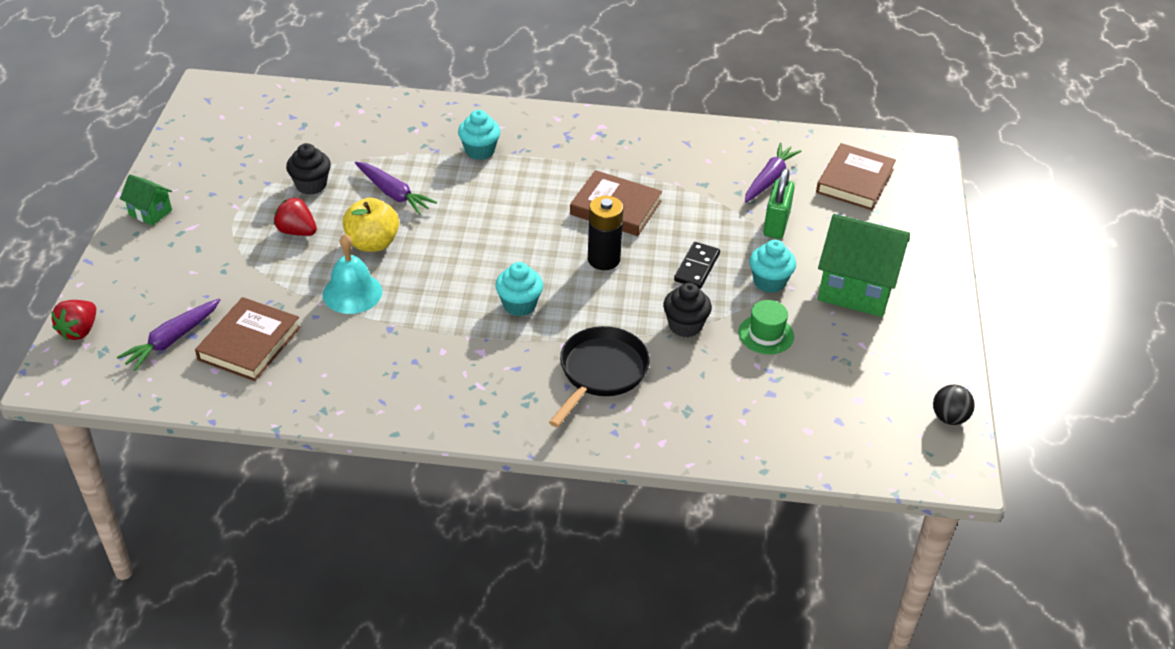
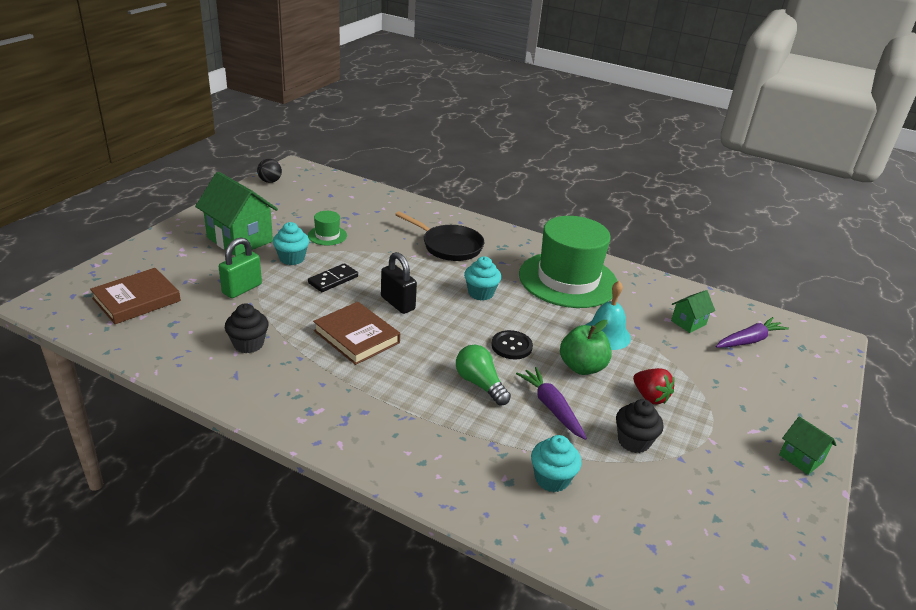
camera: 160 degrees left, 10 degrees down
red strawberry [51,300,96,340] -> none
brown book [195,297,301,381] -> green house [671,290,715,333]
yellow apple [343,198,399,252] -> green apple [560,320,612,375]
turquoise cupcake [458,110,501,160] -> turquoise cupcake moved to [531,435,582,492]
black pan [549,326,650,427] -> black pan turned 105 degrees counterclockwise [395,211,484,261]
black battery [588,196,623,270] -> black padlock [381,252,417,314]
black cupcake [663,283,712,337] -> black cupcake moved to [225,303,269,353]
purple carrot [745,143,802,203] -> none
none -> green light bulb [456,344,511,405]
none -> black button [491,330,533,359]
none -> green hat [519,216,617,308]

